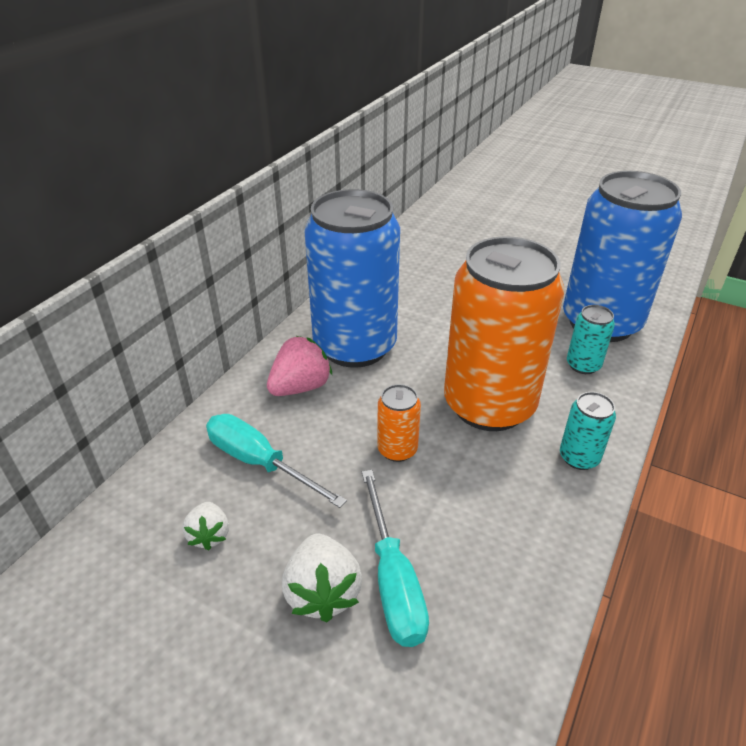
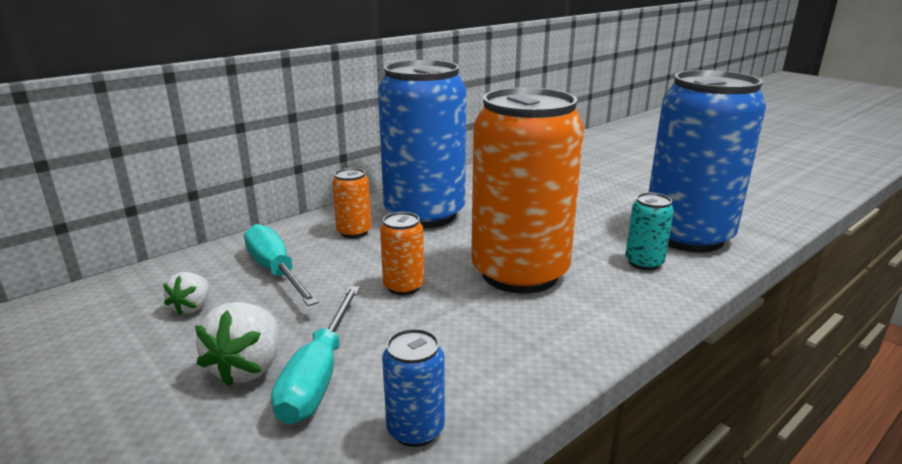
camera: 20 degrees right, 15 degrees down
pink strawberry [267,336,332,396] -> orange can [332,168,371,238]
turquoise can [560,392,616,470] -> none
none -> blue can [382,329,445,447]

